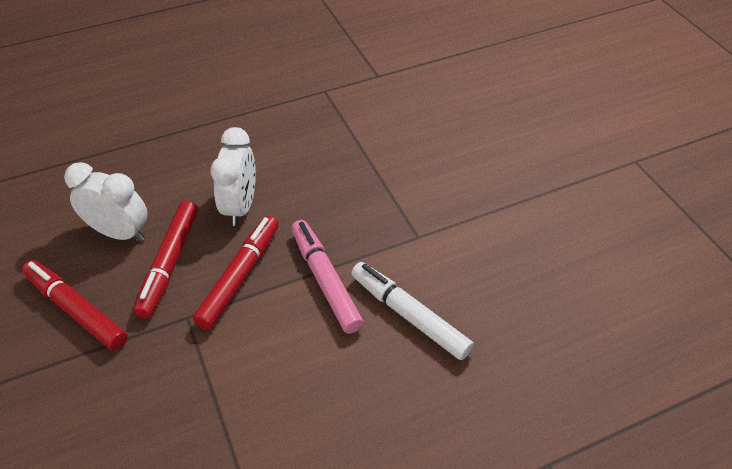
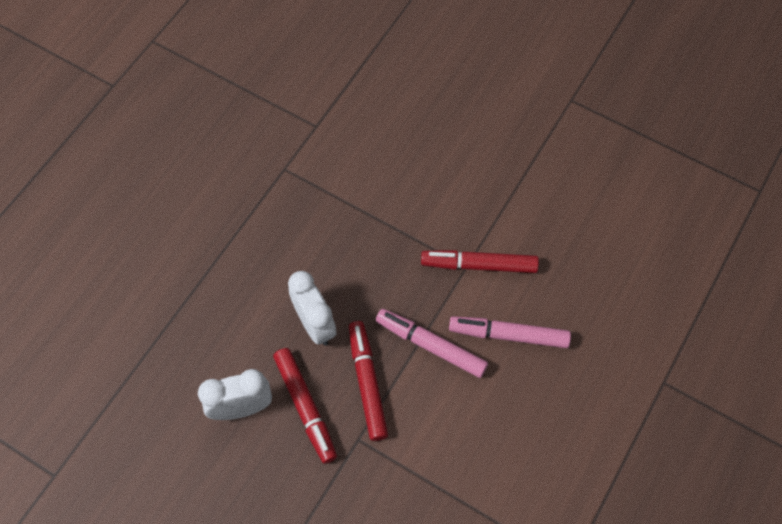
camera: 35 degrees left, 15 degrees up
red marker [22,260,128,351] -> red marker moved to [421,250,539,273]
white marker [351,262,474,360] -> pink marker [449,316,571,348]

